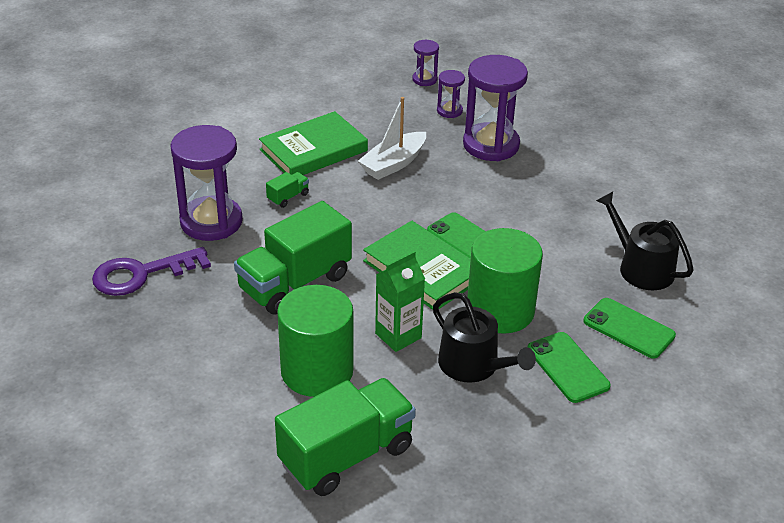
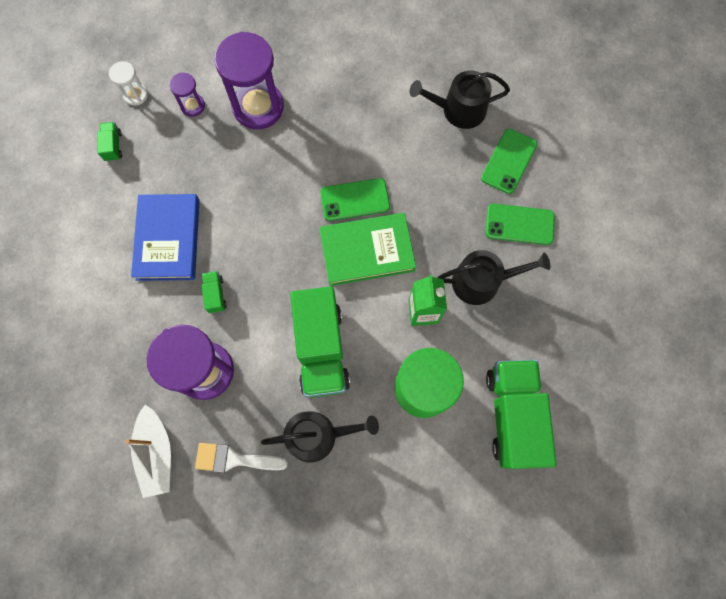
camera: 55 degrees left, 35 degrees up
purple key [92,247,211,296] -> white brush [195,443,288,473]
green book [259,111,368,175] -> blue book [131,194,200,281]
white boat [358,97,426,180] -> white boat moved to [125,405,171,498]
purple hourglass [412,40,439,86] -> white hourglass [109,61,148,106]
green cylinder [467,228,543,334] -> none
green phone [584,298,676,359] -> green phone turned 45 degrees counterclockwise [481,129,537,194]
none -> green truck [97,122,122,162]
none -> black watering can [261,412,379,463]

